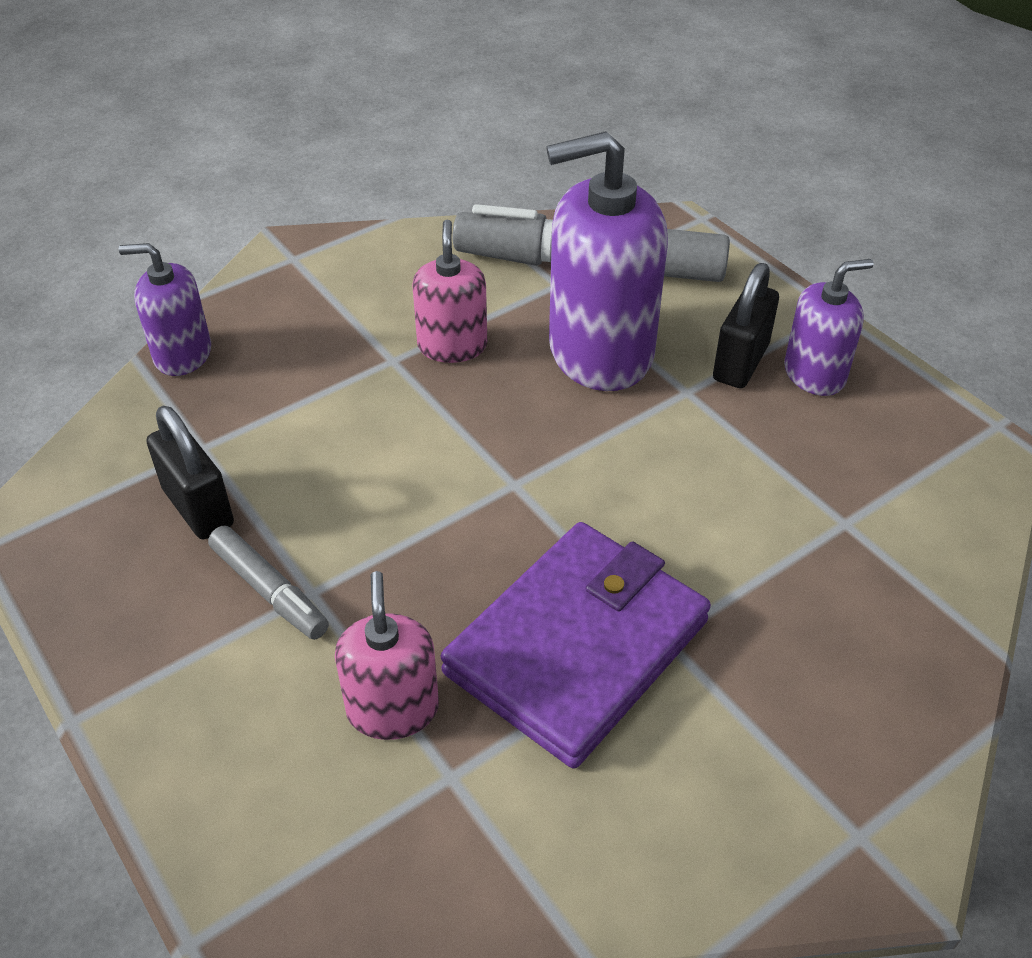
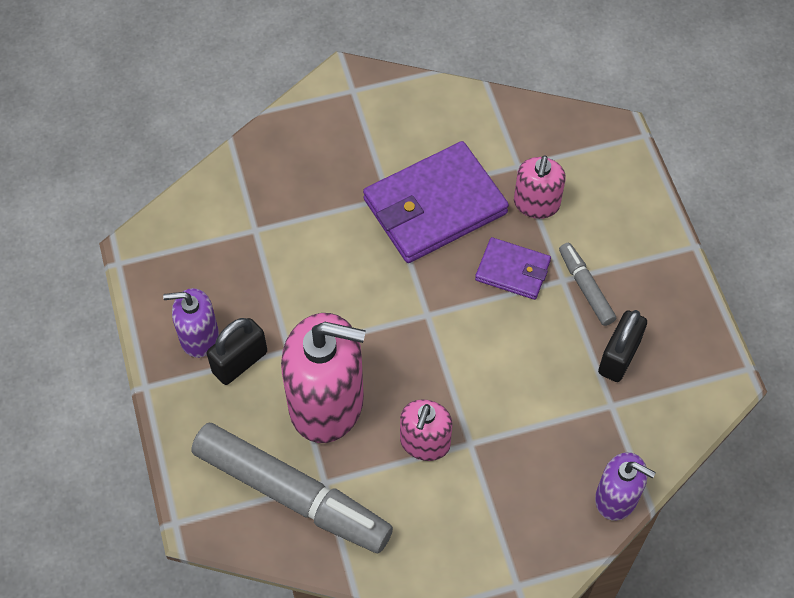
camera: 160 degrees left, 15 degrees up
black padlock [147,406,234,539] -> black padlock turned 45 degrees clockwise [598,310,647,382]
purple soap dispenser [546,131,668,391] -> pink soap dispenser [281,313,366,443]
none -> purple wallet [475,237,551,300]

